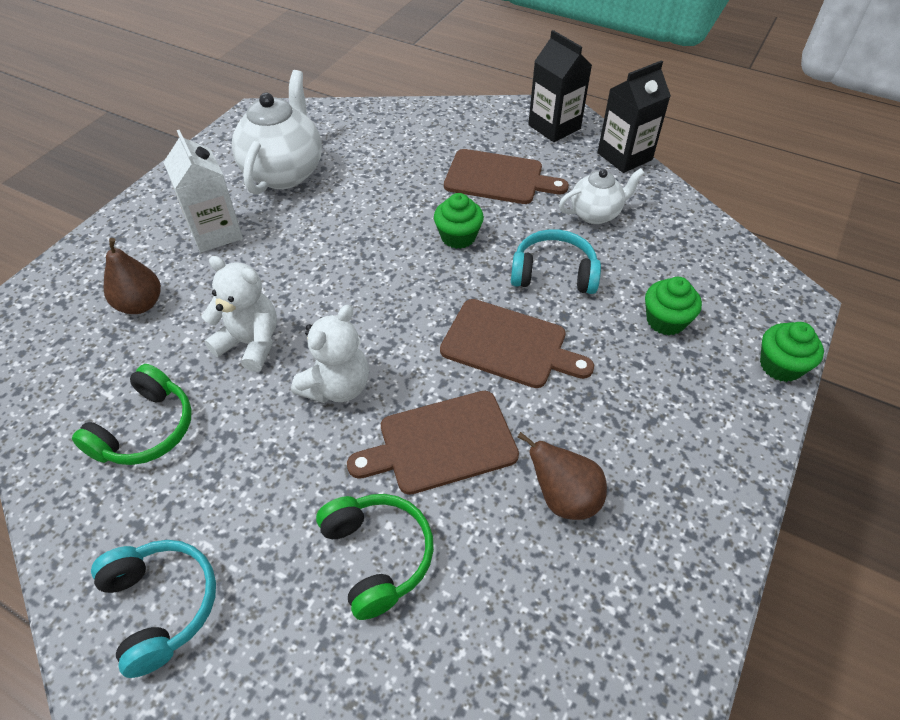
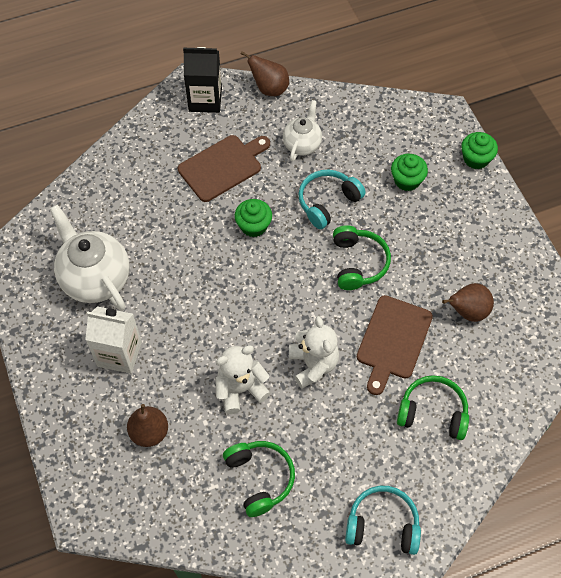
camera: 50 degrees left, 10 degrees up
brown cutting board [440,299,594,388] -> green headphones [333,225,391,290]
black carton [598,61,671,173] -> brown pear [241,51,289,96]

